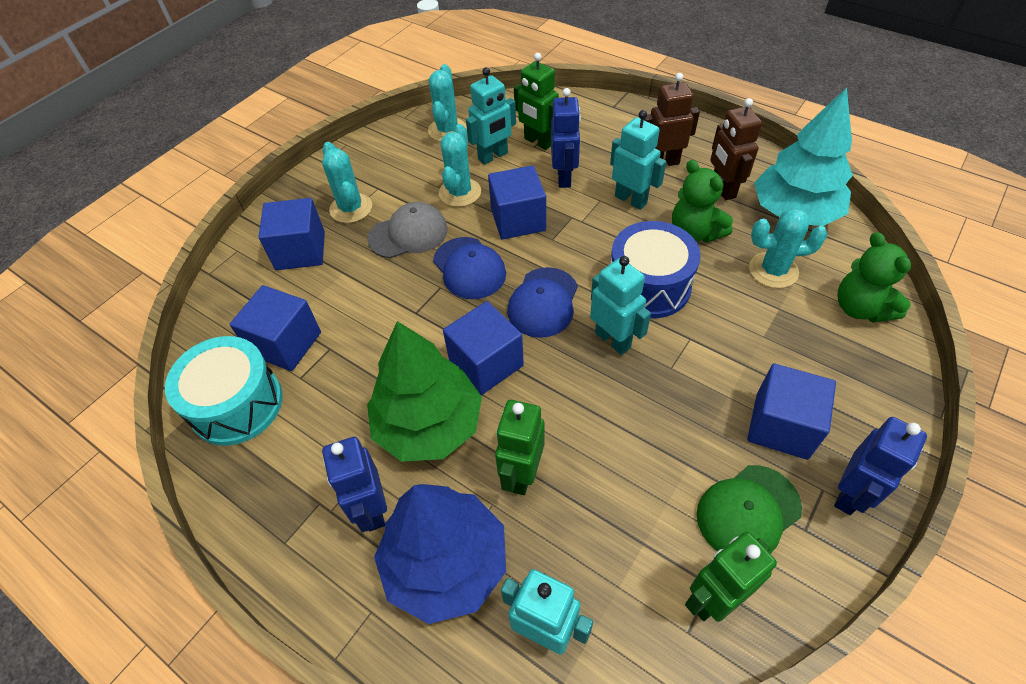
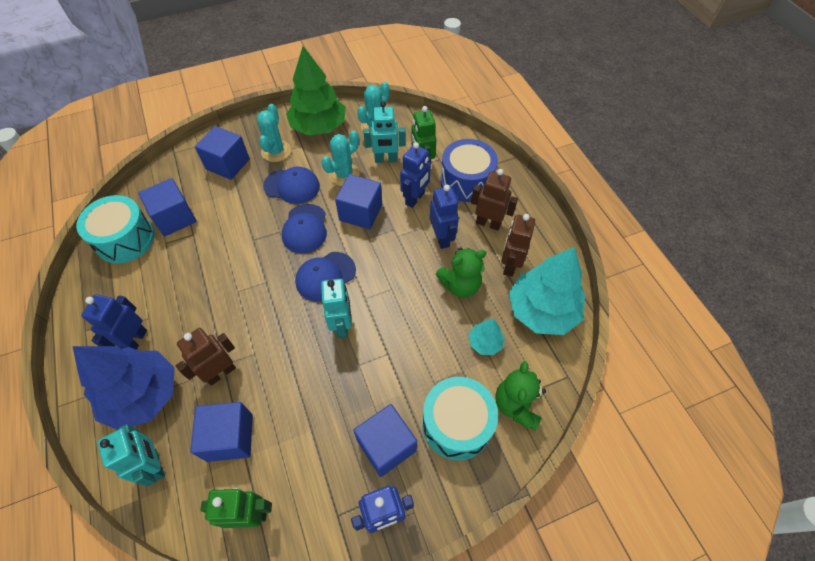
camera: 30 degrees right, 5 degrees up
green tree [367,321,482,462] -> green tree moved to [286,46,346,135]
grey cap [368,202,448,258] -> blue cap [263,167,320,204]
blue cube [443,301,524,395] -> blue cube moved to [190,402,253,462]
green robot [495,400,545,495] -> brown robot [176,328,236,386]
turquoise robot [610,110,666,210] -> blue robot [430,185,459,249]
blue drum [611,221,701,318] -> blue drum moved to [440,139,498,202]
green teddy bear [672,160,733,243] -> green teddy bear turned 105 degrees counterclockwise [435,247,486,298]
green cap [697,465,802,554] -> none
turquoise cactus [749,208,827,288] -> turquoise tree [469,319,505,355]
none -> turquoise drum [422,377,498,461]

